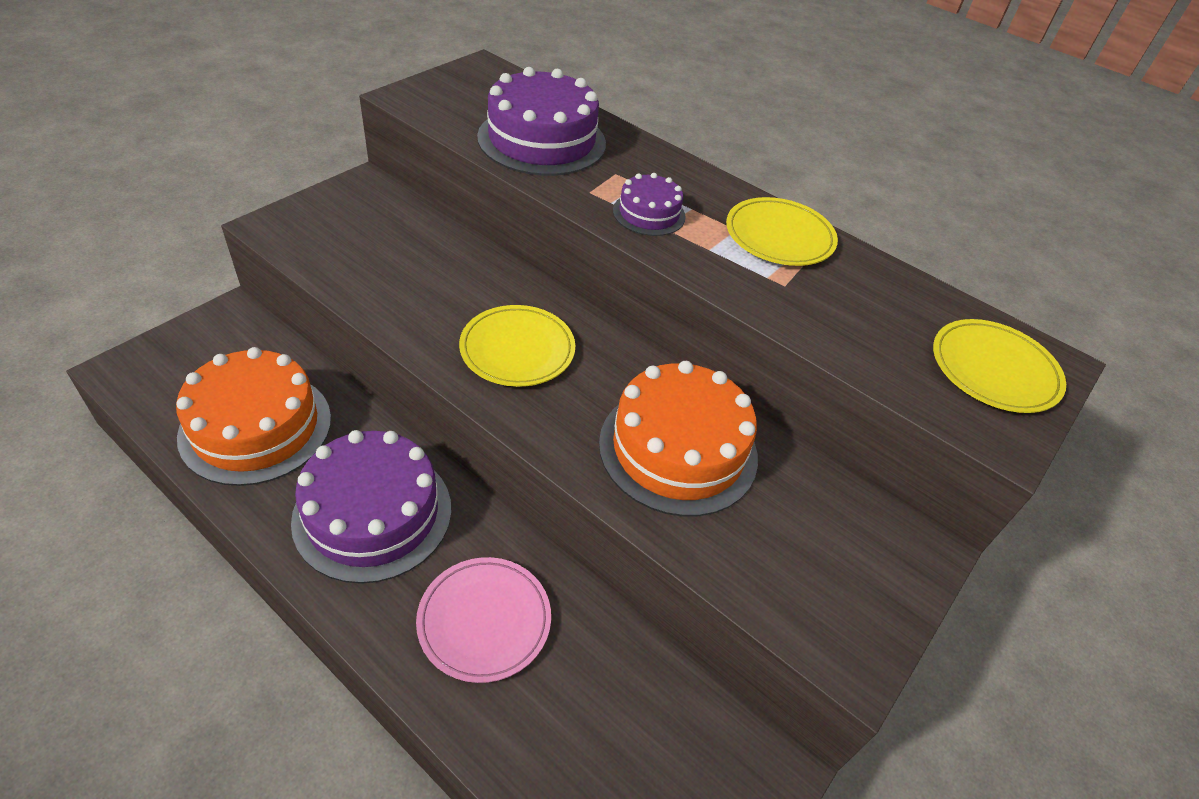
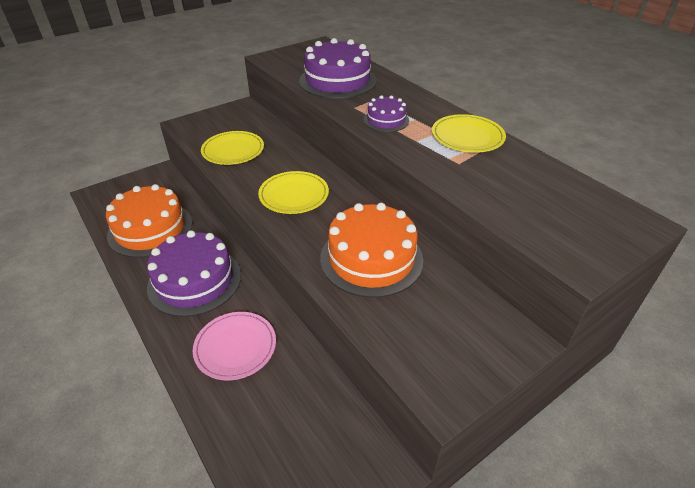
camera: 20 degrees right, 5 degrees down
yellow plate [933,319,1066,413] -> yellow plate moved to [201,131,264,165]

